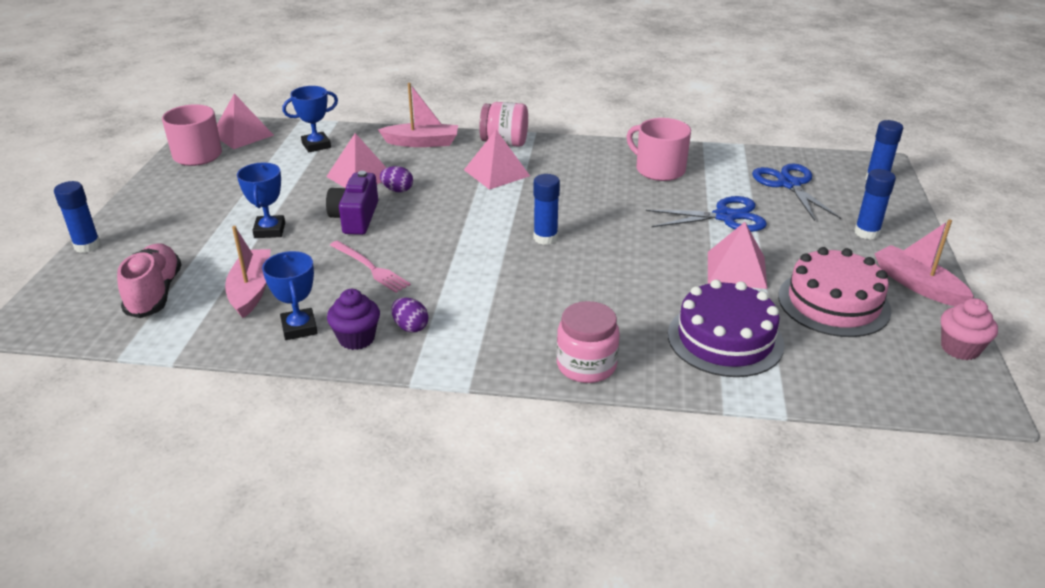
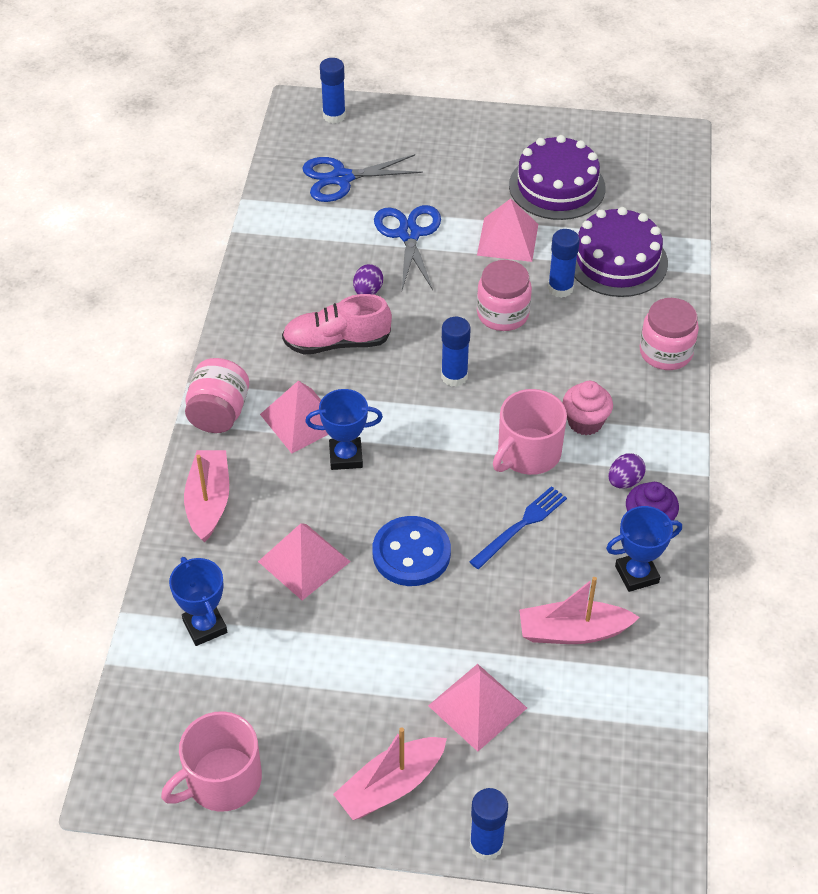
camera: 90 degrees left, 15 degrees up
pink shoe [117,243,182,318] -> pink shoe moved to [282,294,392,354]
pink pyramid [217,93,274,149] -> pink pyramid moved to [428,664,527,752]
blue trophy [237,163,285,238] -> blue trophy moved to [305,389,383,470]
purple camera [326,171,378,235] -> blue button [372,516,451,586]
pink fork [330,241,411,293] -> blue fork [469,486,567,569]
purple egg [380,166,413,192] -> purple egg moved to [353,264,383,295]
pink mug [627,118,691,181] -> pink mug moved to [493,389,567,475]
pink cake [778,247,892,337] -> purple cake [509,135,606,220]
blue glue stick [854,169,896,240] -> blue glue stick moved to [548,229,580,298]
pink boat [874,219,974,306] -> pink boat moved to [333,728,447,820]
pink cupcake [941,298,998,360] -> pink cupcake moved to [563,381,613,435]
none -> pink jar [477,260,532,331]

